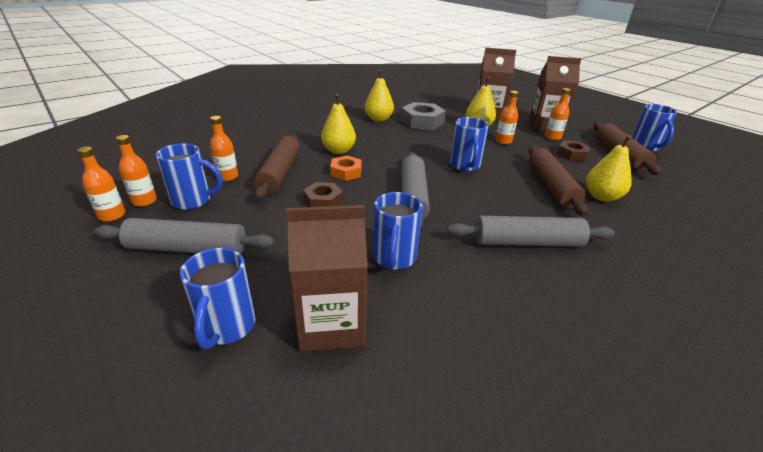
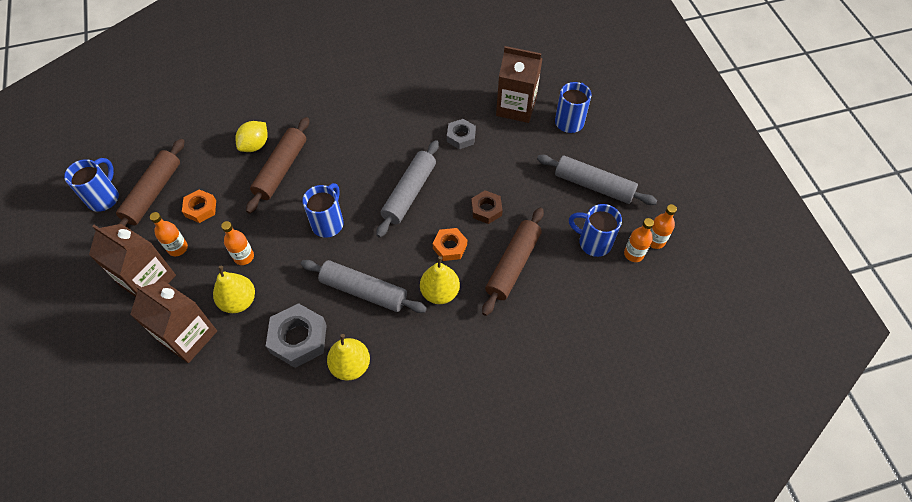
camera: 155 degrees left, 25 degrees up
orange bottle [210,116,238,181] -> none
blue mug [373,192,422,270] -> grey nut [447,119,476,149]
grey rolling pin [447,216,614,247] -> grey rolling pin moved to [301,260,427,313]
brown nut [558,141,590,161] -> orange nut [182,189,216,223]
yellow pear [586,135,632,202] -> yellow lemon [235,121,268,152]

